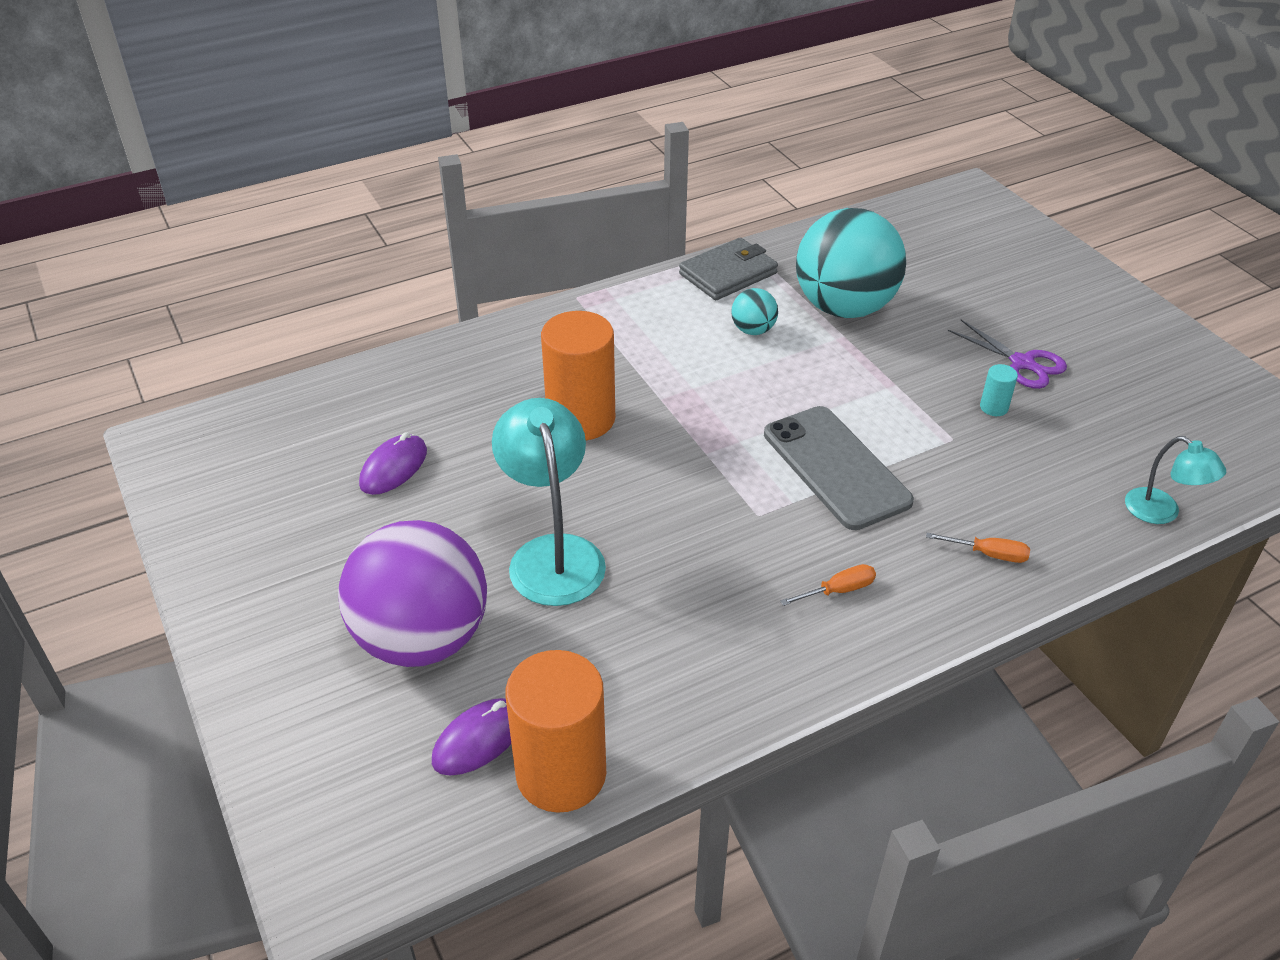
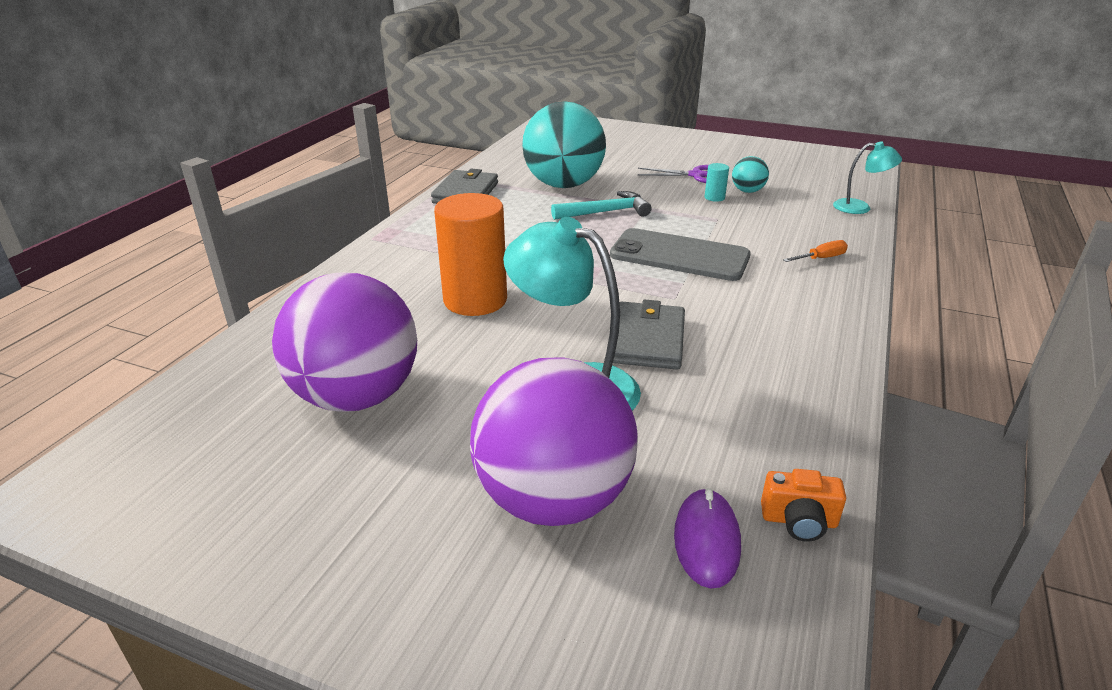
camera: 40 degrees left, 10 degrees down
purple mouse [359,432,427,495] -> purple ball [272,272,417,412]
orange cylinder [506,650,606,813] -> orange camera [761,469,846,542]
turquoise ball [731,288,778,335] -> turquoise ball moved to [732,156,769,193]
orange screwdriver [780,564,876,606] -> none
none -> turquoise hammer [551,191,652,220]
none -> grey wallet [613,300,685,370]

